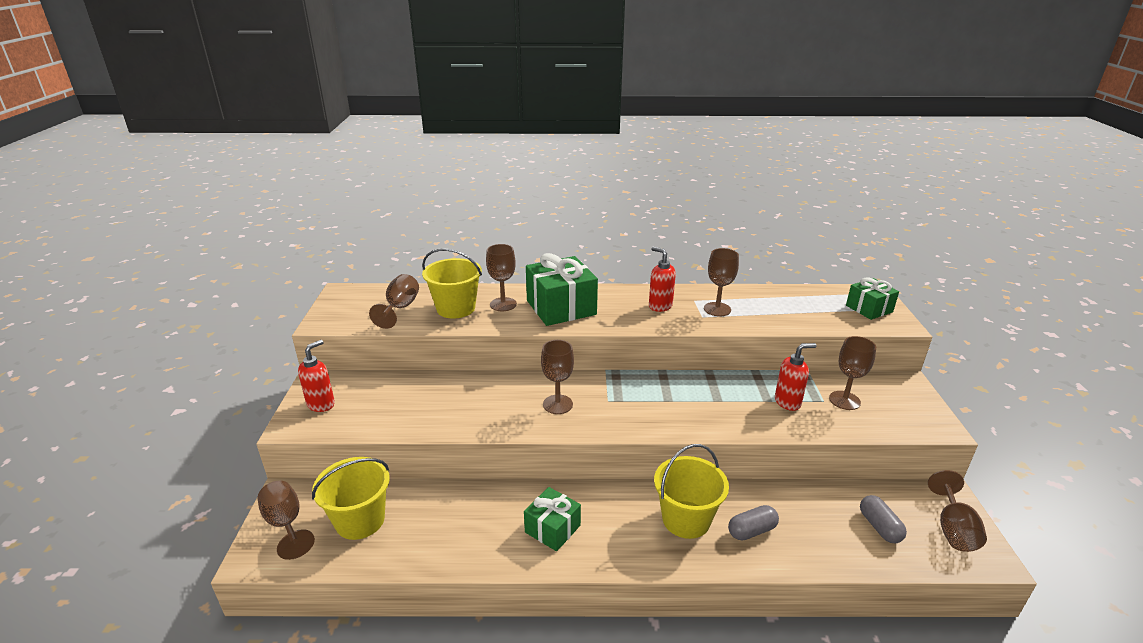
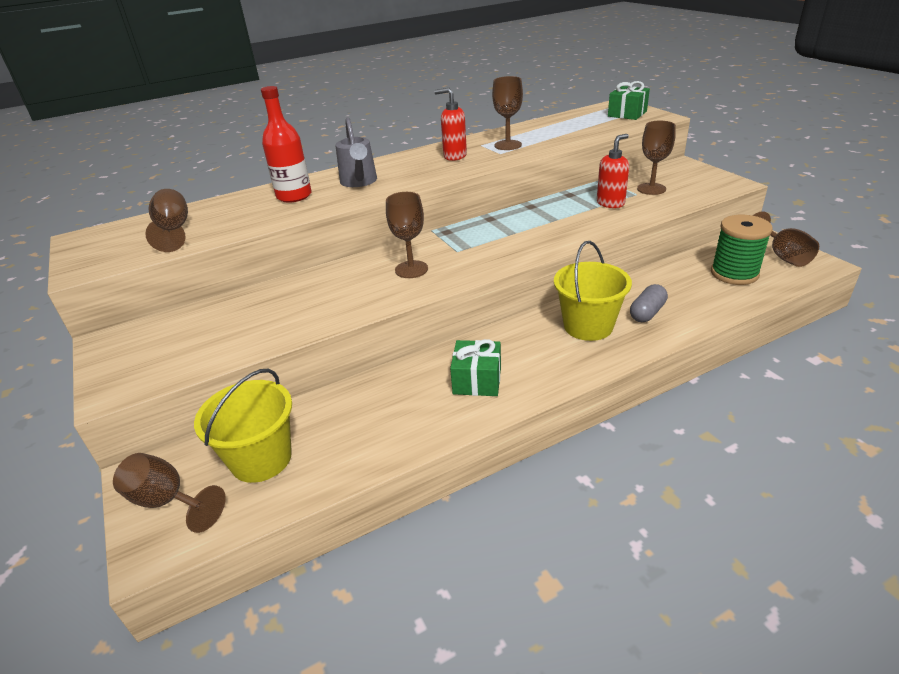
camera: 25 degrees left, 5 degrees up
red soap dispenser [298,340,335,412] -> none
yellow bucket [422,248,482,319] -> none
brown goblet [486,244,517,311] -> red bottle [261,86,312,203]
green gift [526,253,598,326] -> grey watering can [335,117,377,187]
grey capsule [860,495,907,543] -> green spool [711,215,773,285]

